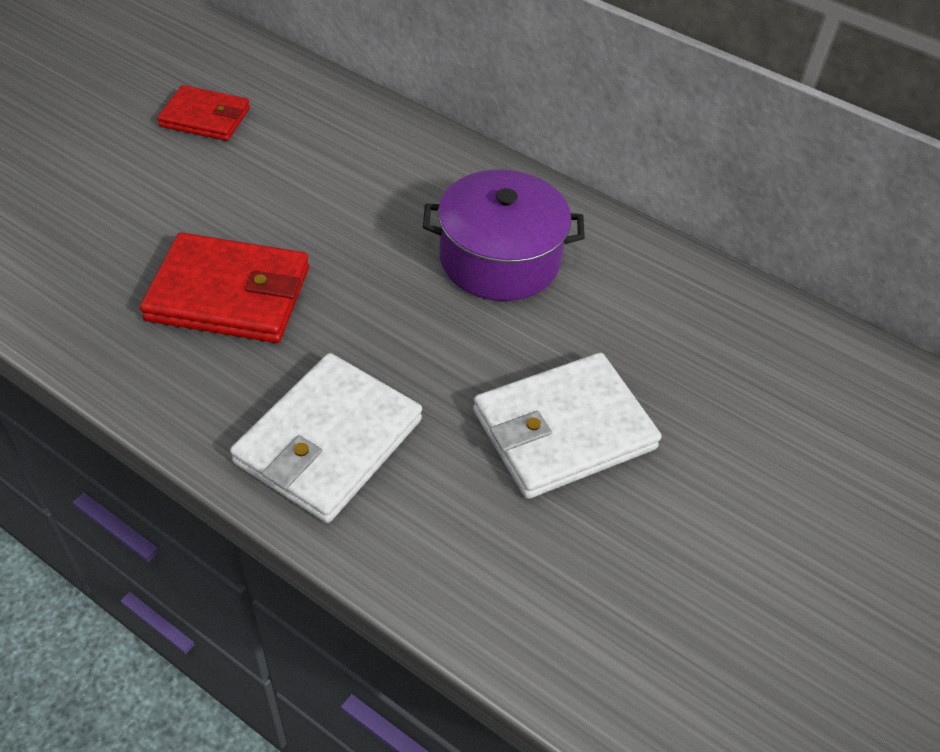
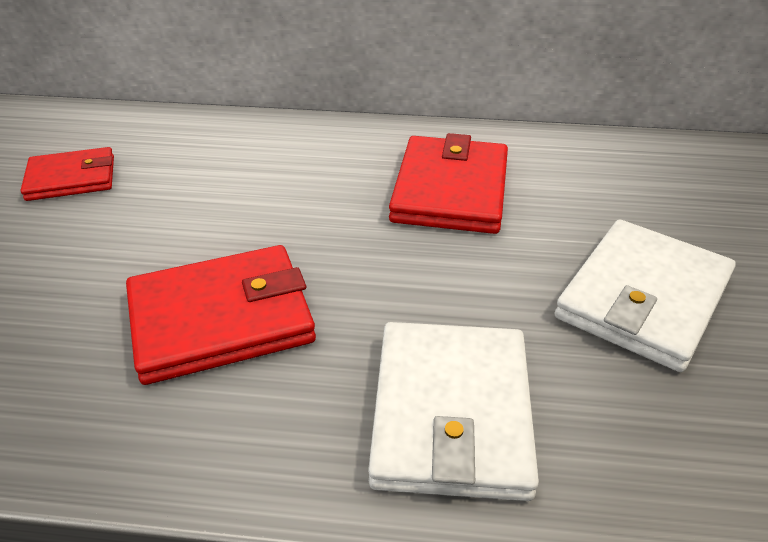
camera: 25 degrees left, 10 degrees down
purple pot [423,170,585,301] -> red wallet [389,133,508,234]

